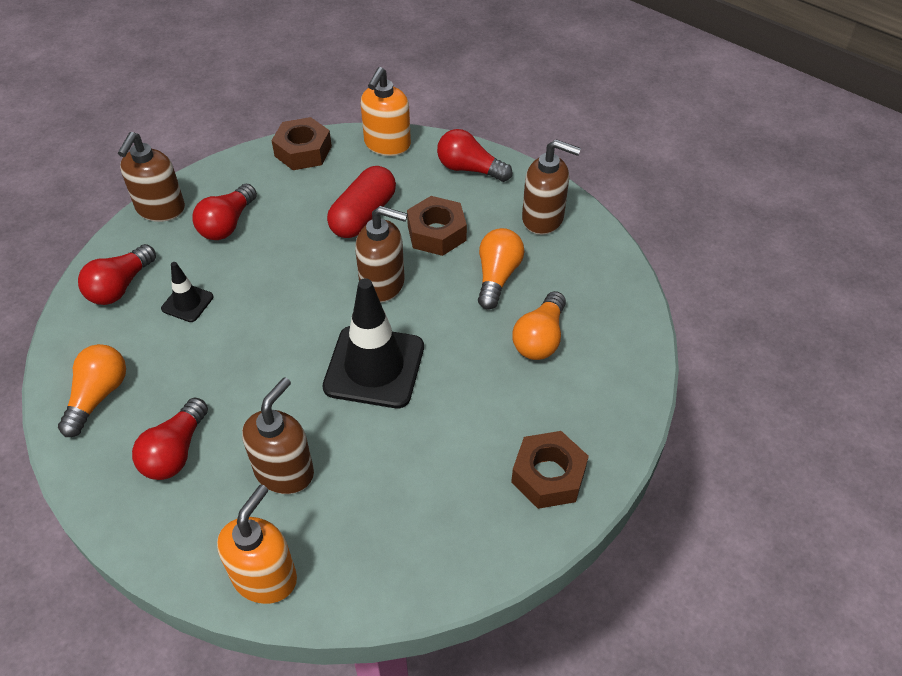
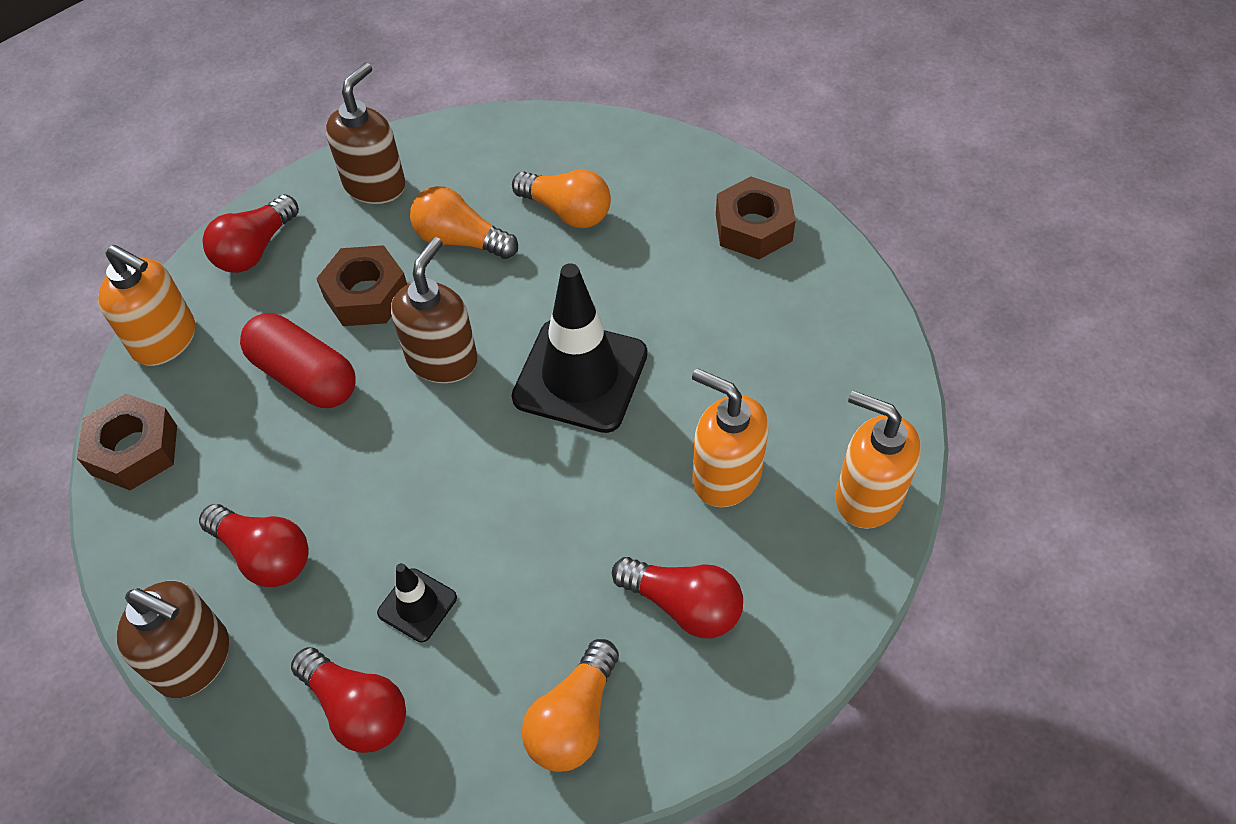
camera: 80 degrees left, 5 degrees up
orange light bulb [58,344,126,437] -> orange light bulb turned 90 degrees counterclockwise [521,639,619,772]
brown soap dispenser [242,377,314,494] -> orange soap dispenser [692,368,769,507]

